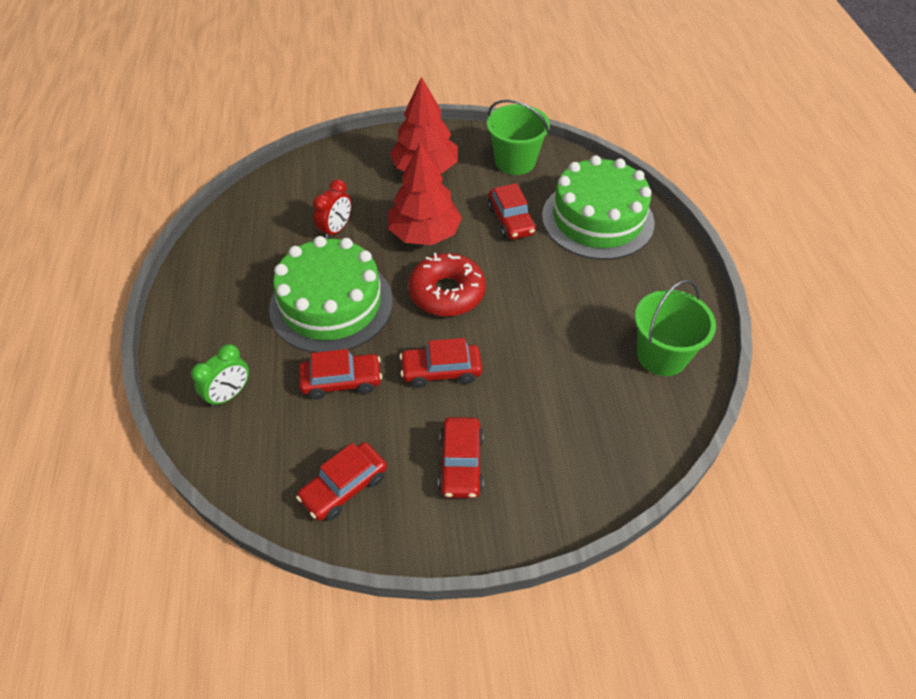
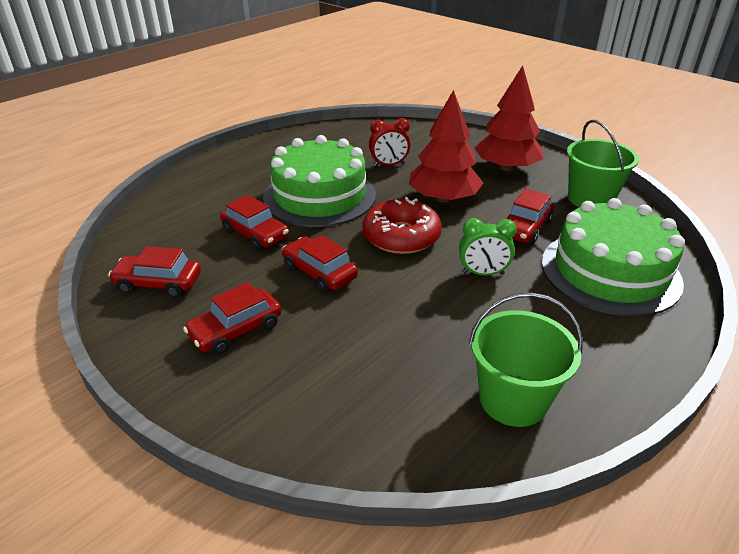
camera: 50 degrees right, 15 degrees down
green clock [191,344,249,408] -> green clock moved to [459,218,517,276]

